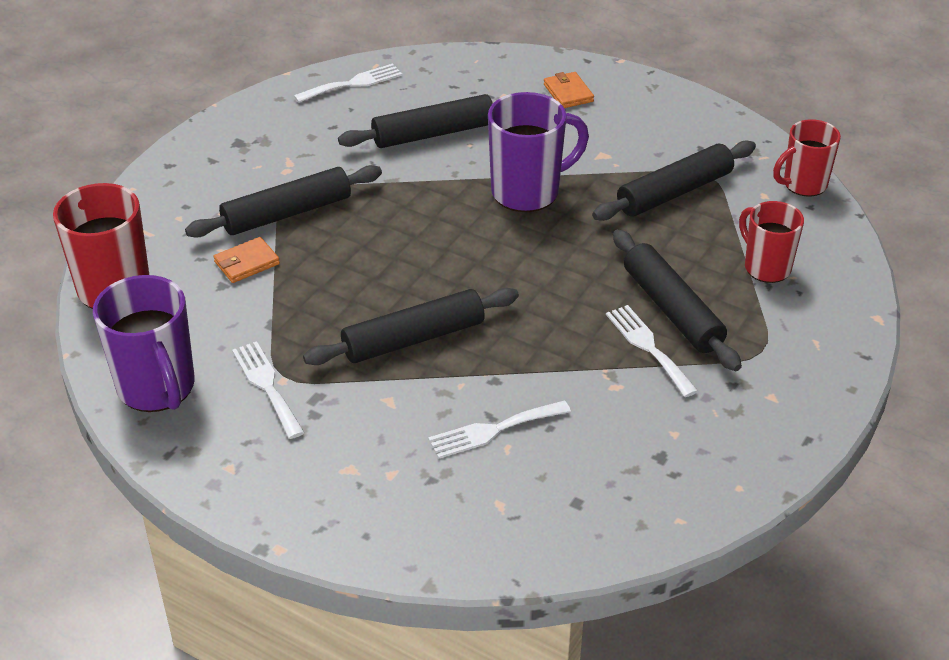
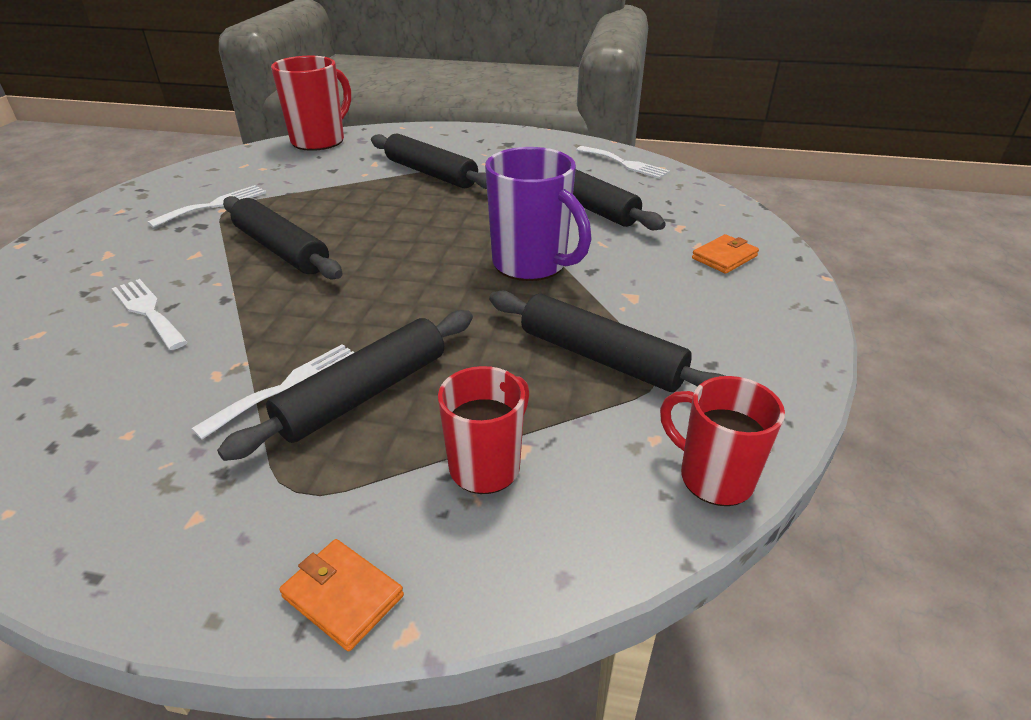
camera: 70 degrees right, 5 degrees down
purple mug [93,275,195,412] -> none
orange wallet [213,237,280,283] -> orange wallet moved to [279,539,404,651]

